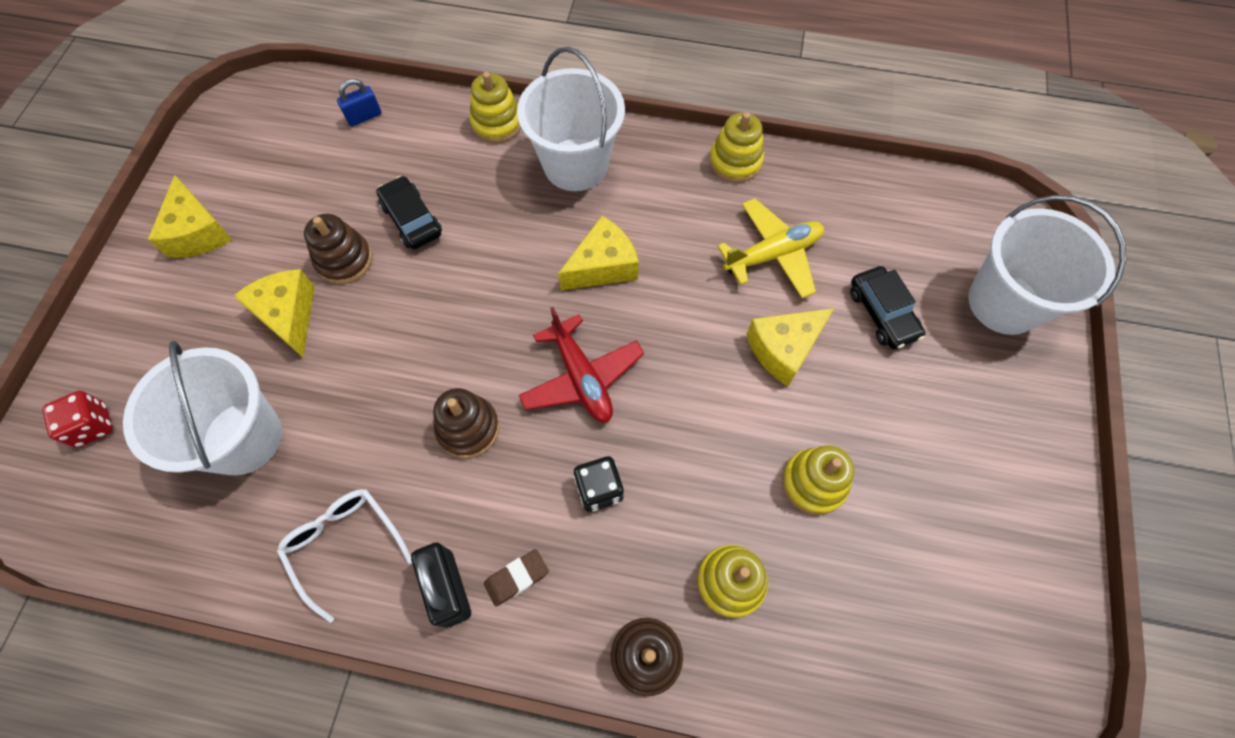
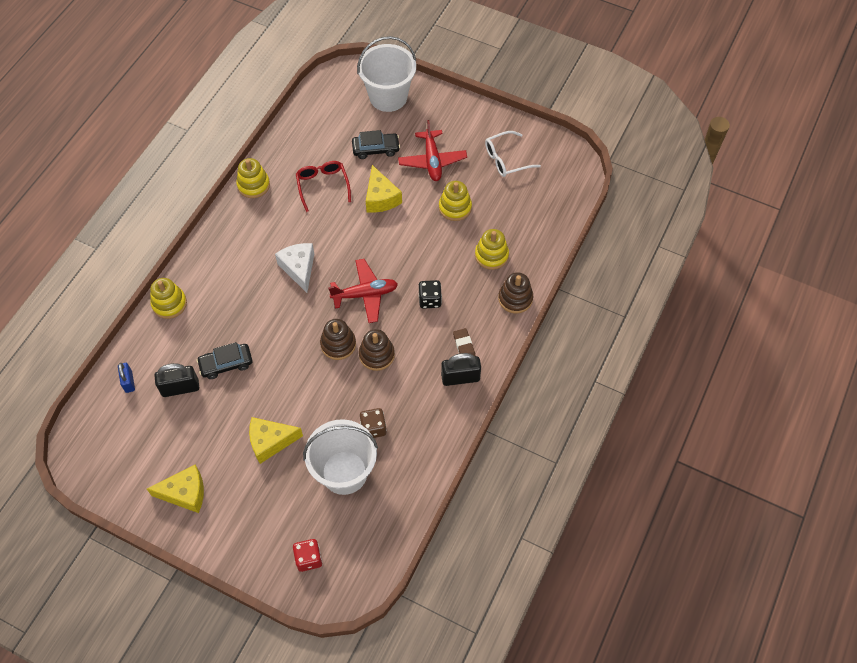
camera: 75 degrees left, 5 degrees down
white glasses [277,489,412,623] -> white glasses moved to [485,131,541,177]
brown stacking toy [304,214,372,284] -> brown stacking toy moved to [320,319,356,360]
white bucket [517,47,625,191] -> none
yellow cheese [558,216,639,290] -> white cheese [275,243,314,293]
yellow plane [717,198,824,299] -> red glasses [296,161,351,212]
none -> black padlock [154,363,199,397]
none -> brown dice [360,408,387,438]
none -> red plane [398,120,467,181]

